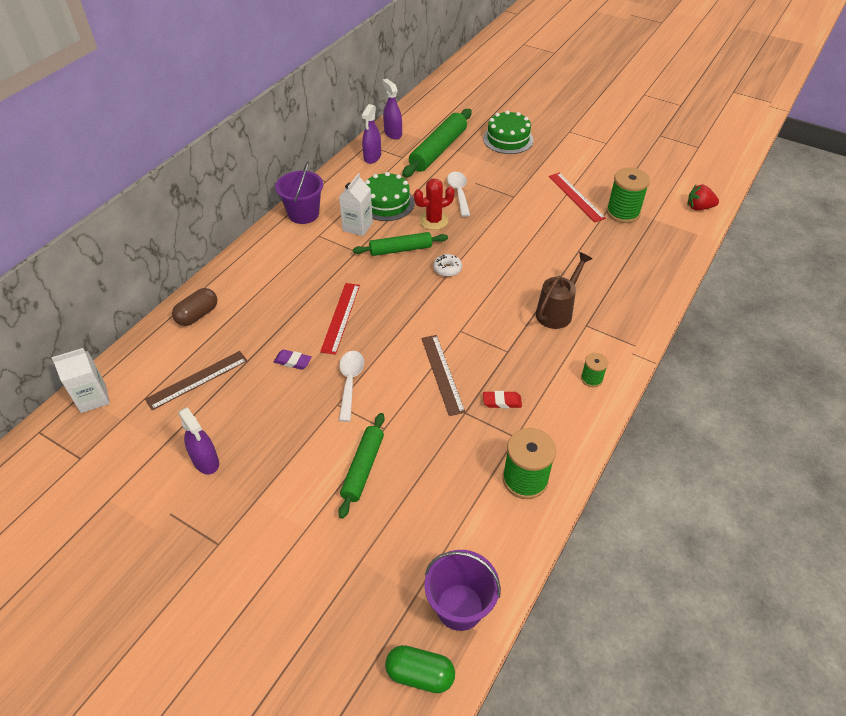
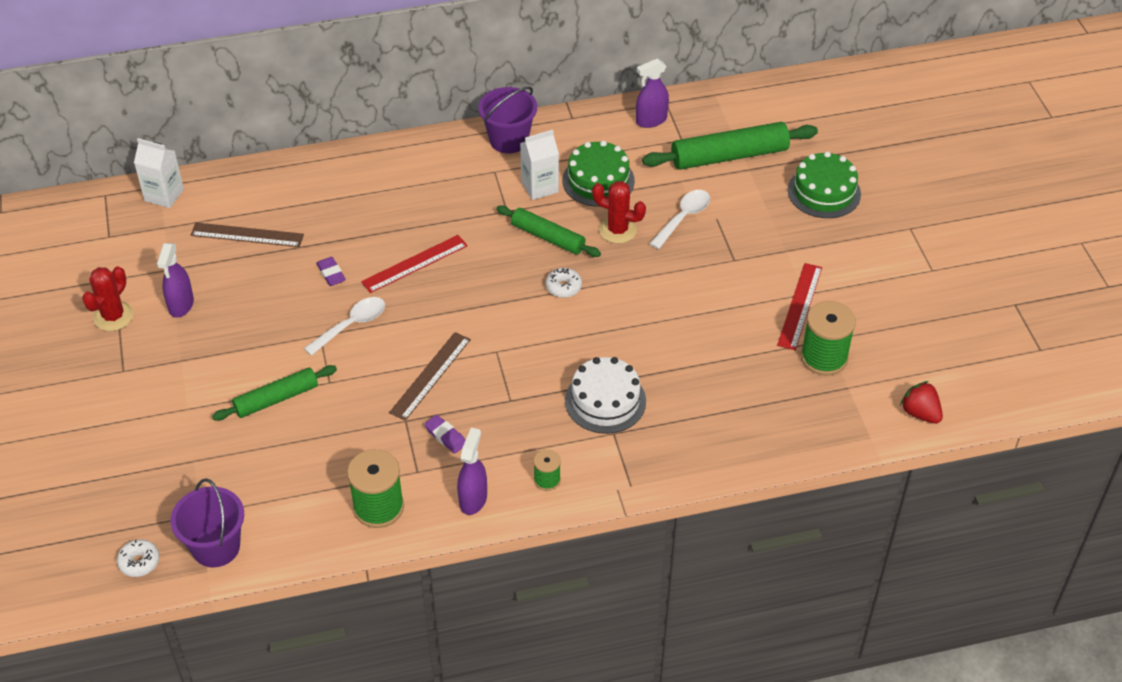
camera: 45 degrees right, 0 degrees up
brown capsule [172,288,217,326] -> none
purple spray bottle [382,79,402,140] -> purple spray bottle moved to [457,428,487,515]
green capsule [385,645,455,693] -> white donut [117,539,159,577]
red eraser [483,391,522,408] -> purple eraser [424,415,466,453]
brown watering can [536,252,592,329] -> white cake [565,357,646,434]
none -> red cactus [82,266,133,331]

